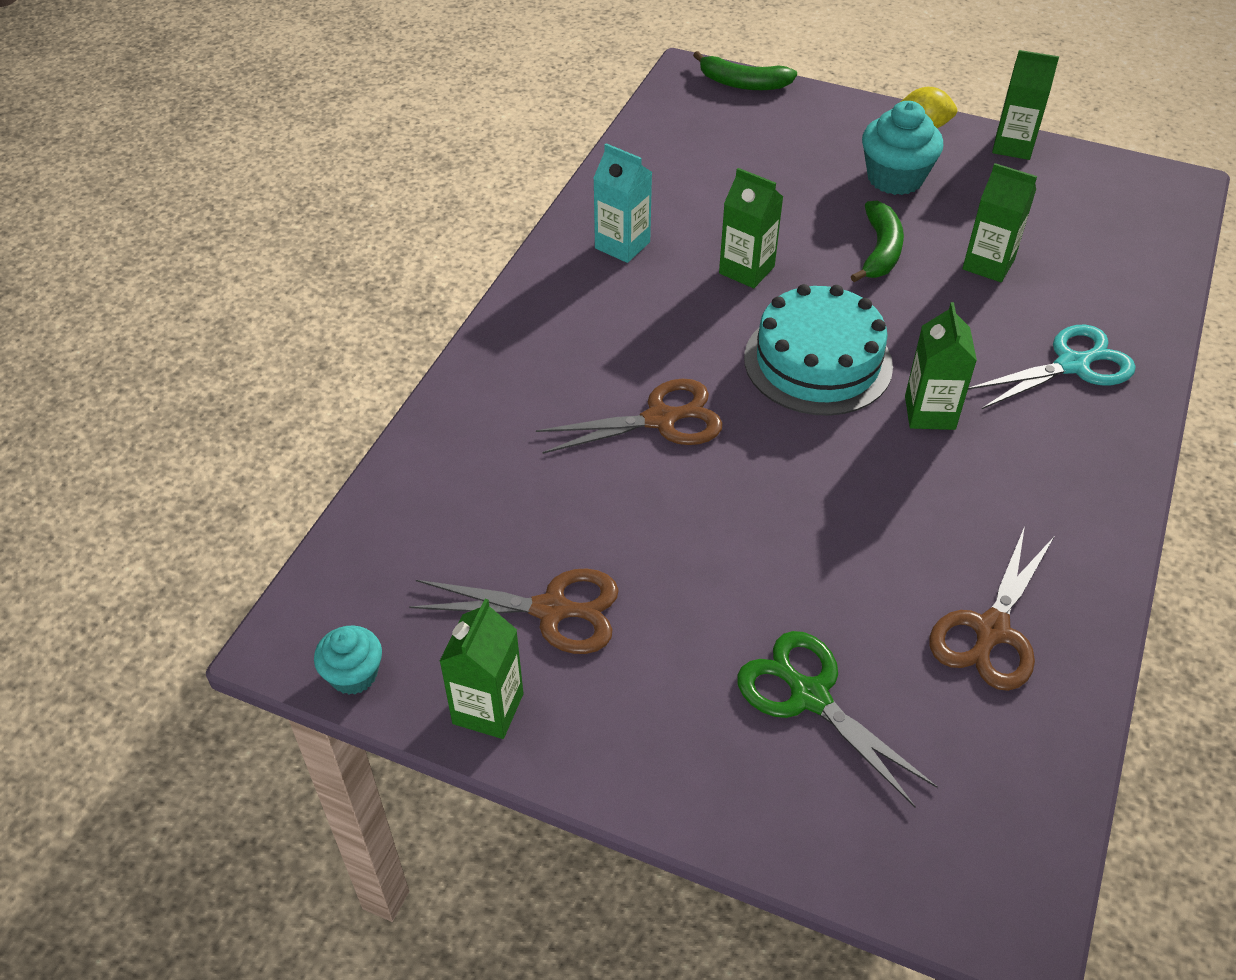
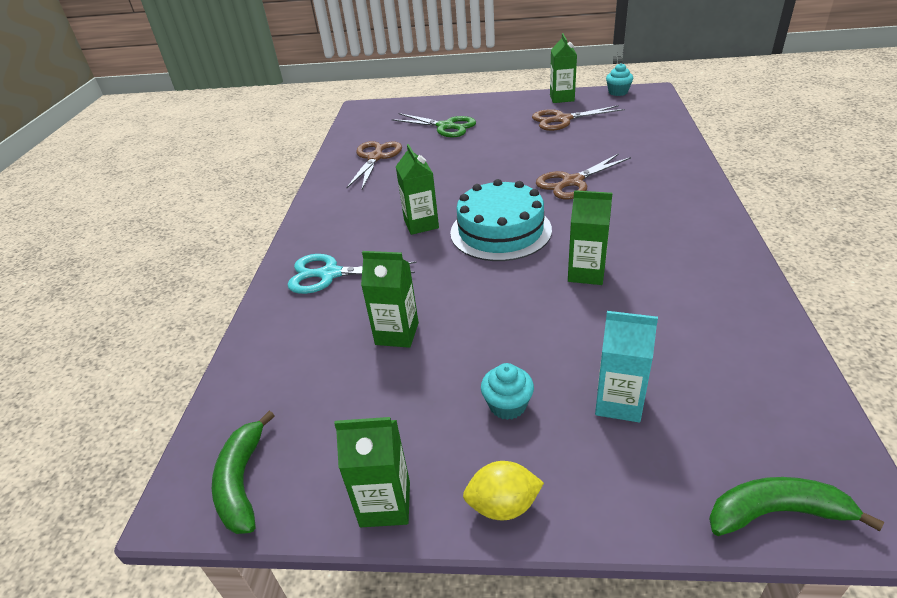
camera: 165 degrees right, 10 degrees down
turquoise carton [593,143,652,263] -> turquoise carton moved to [595,311,658,422]
green banana [851,201,904,283] -> green banana moved to [212,411,275,534]
turquoise cupcake [862,101,943,195] -> turquoise cupcake [481,363,534,420], size x0.59
turquoise scissors [968,325,1136,409] -> turquoise scissors turned 45 degrees clockwise [288,254,416,294]

